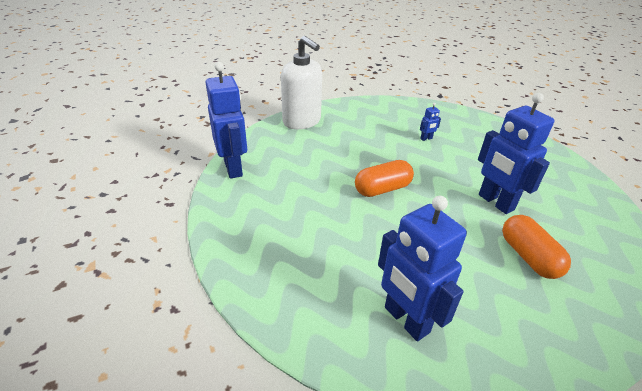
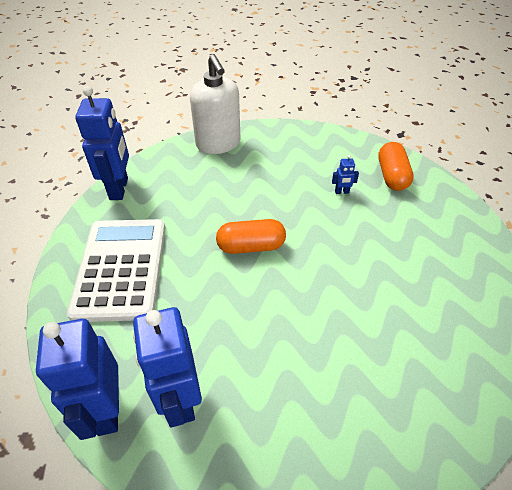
camera: 20 degrees right, 10 degrees up
blue robot [478,93,555,214] -> blue robot moved to [36,319,119,440]
orange capsule [502,215,571,279] -> orange capsule moved to [378,142,414,191]
none -> white calculator [67,219,165,322]

